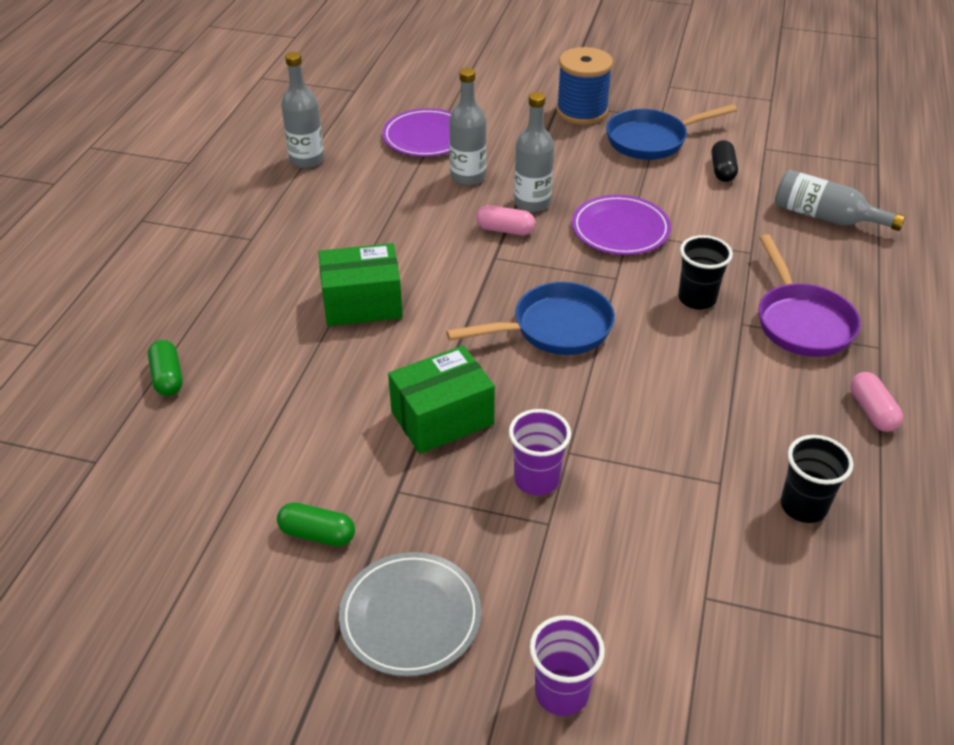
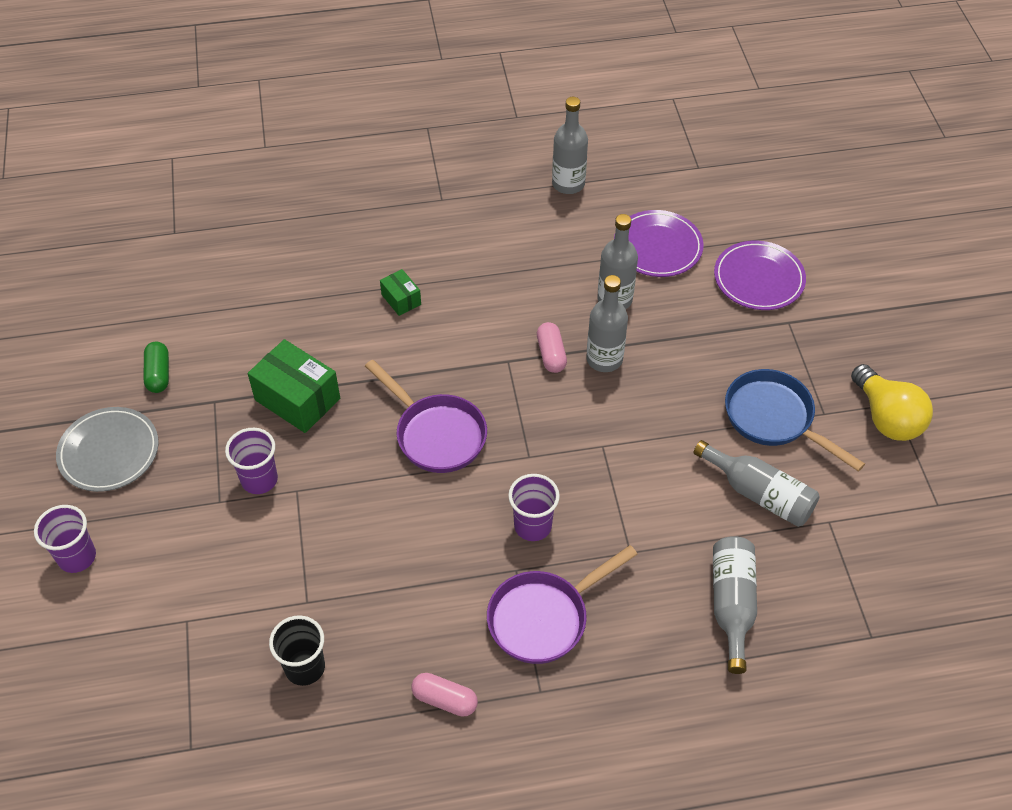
camera: 65 degrees right, 10 degrees up
green capsule [148,340,183,396] -> none
green box [319,243,403,326] -> green box [380,269,421,316], size x0.52
blue pan [446,282,615,355] -> purple pan [365,360,487,473]
blue spool [556,47,613,125] -> none
purple plate [572,195,671,255] -> purple plate moved to [714,241,806,310]
black cup [678,235,733,310] -> purple cup [508,474,560,541]
black capsule [712,140,738,182] -> grey bottle [693,440,820,527]
pink capsule [850,372,903,432] -> pink capsule turned 60 degrees clockwise [411,673,478,717]
none -> yellow light bulb [851,364,933,441]

